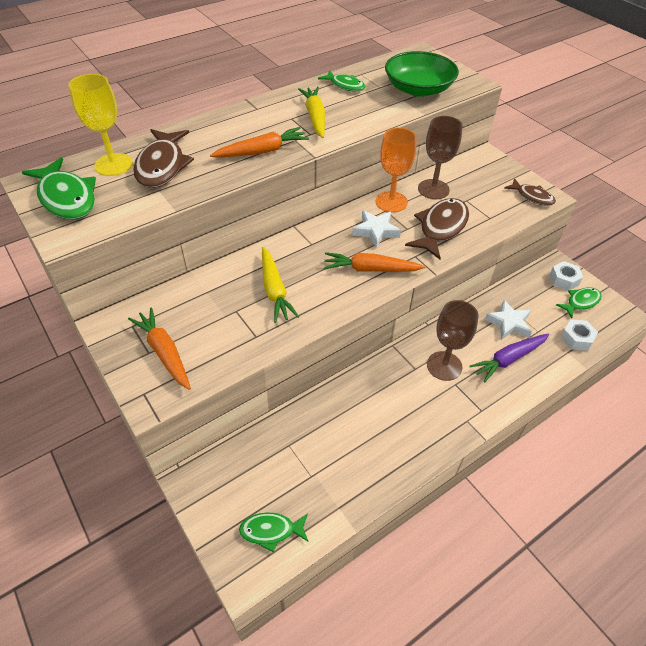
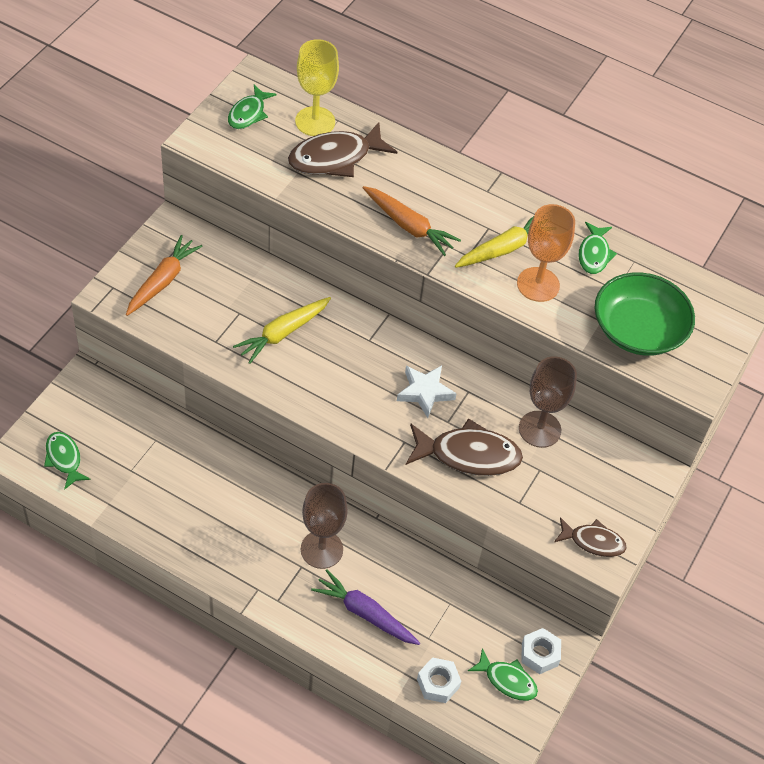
camera: 60 degrees right, 5 degrees up
green fish [22,157,96,219] -> green fish [228,85,276,129], size x0.60
orange carrot [324,252,425,272] -> none
orange goblet [376,127,416,213] -> orange goblet moved to [517,204,575,302]
white star [484,300,532,340] -> none
brown fish [504,178,556,206] -> brown fish turned 90 degrees counterclockwise [554,517,627,557]

